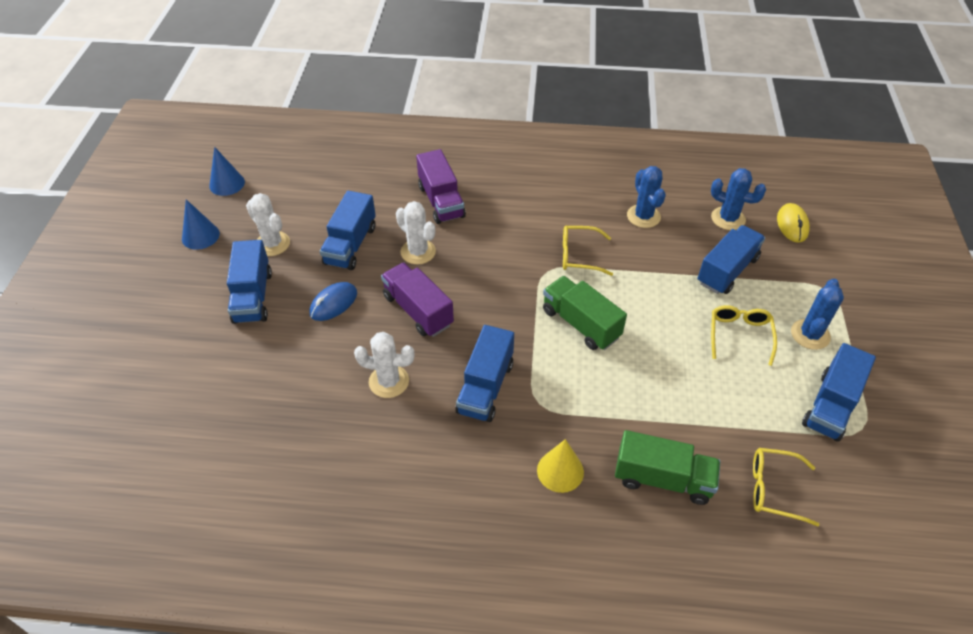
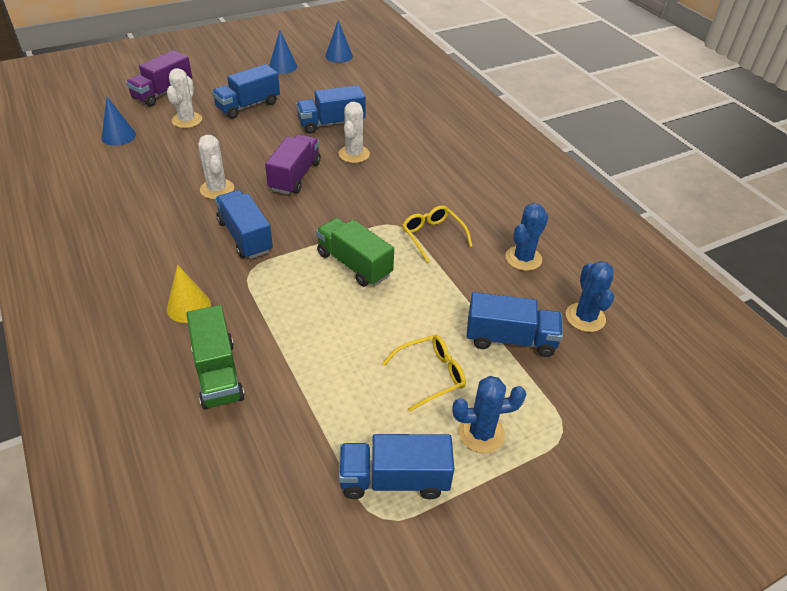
camera: 55 degrees right, 5 degrees down
white cactus [246,193,290,256] -> white cactus moved to [167,68,202,128]
blue mouse [310,282,357,321] -> none
purple truck [416,149,466,224] -> purple truck moved to [126,50,192,106]
blue truck [455,325,514,422] -> blue truck turned 75 degrees clockwise [215,190,273,259]
green truck [543,276,627,350] -> green truck turned 60 degrees counterclockwise [316,218,394,287]
yellow glasses [753,448,819,526] -> none
yellow mouse [777,203,810,243] -> none
none -> blue cone [101,97,136,146]

